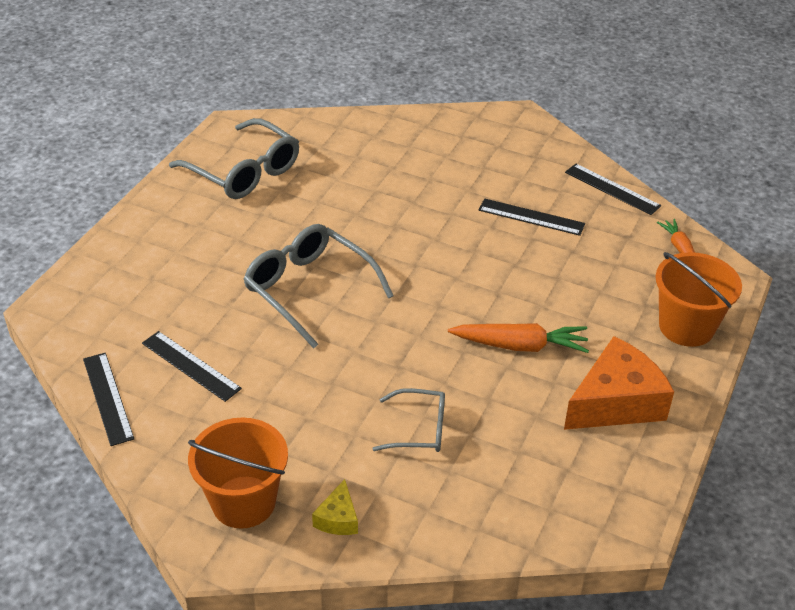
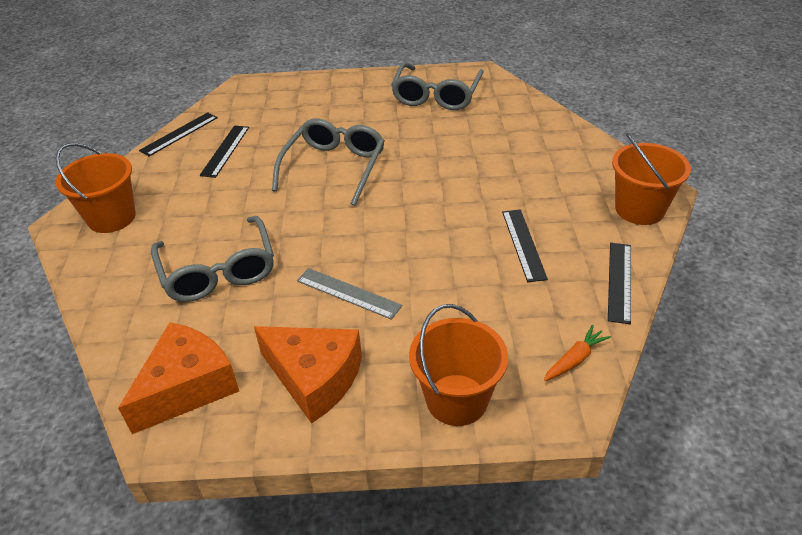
camera: 65 degrees right, 0 degrees up
yellow cheese [312,479,358,535] -> none
grey glasses [372,388,445,452] -> grey glasses [151,216,274,302], size x1.75
orange carrot [448,323,589,353] -> grey ruler [297,268,402,320]
none -> orange cheese [118,322,239,434]
none -> orange bucket [612,133,691,225]

